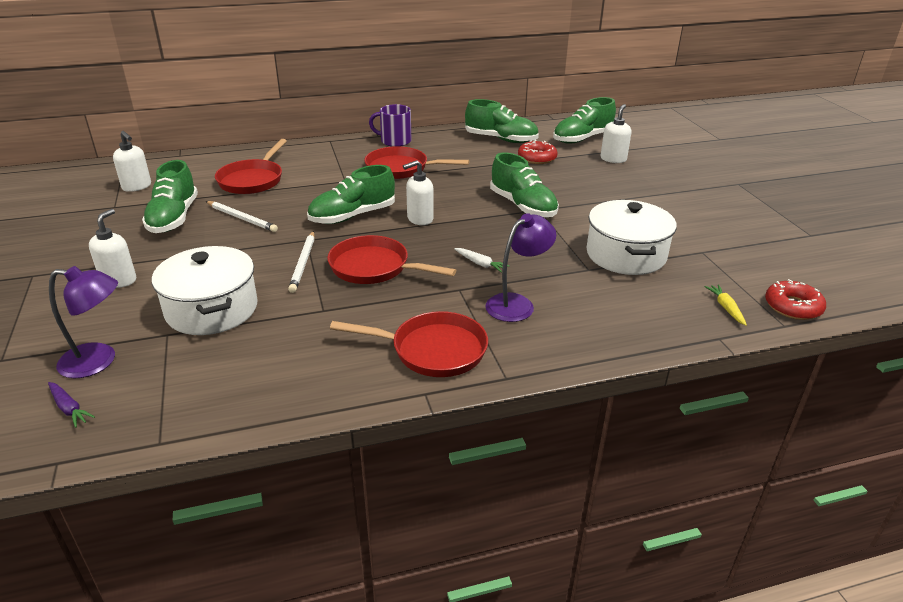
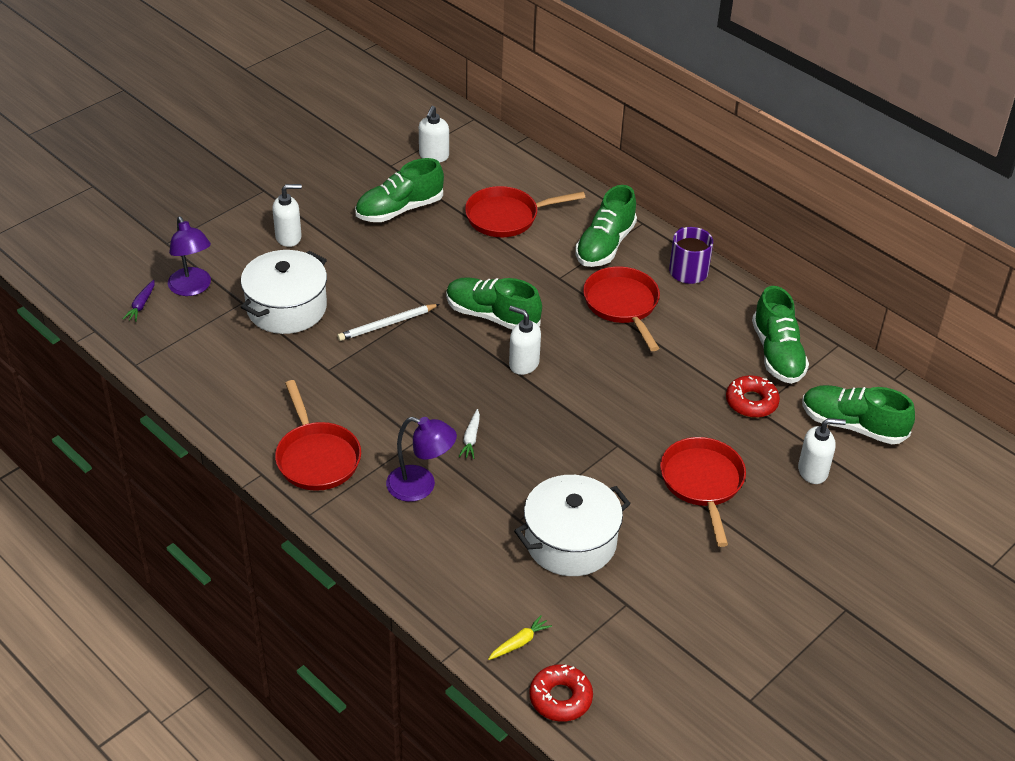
camera: 60 degrees right, 10 degrees up
white pencil [206,201,278,232] -> none
red pan [327,235,456,284] -> red pan moved to [660,437,746,547]
green shoe [490,152,559,217] -> green shoe moved to [576,185,637,267]

